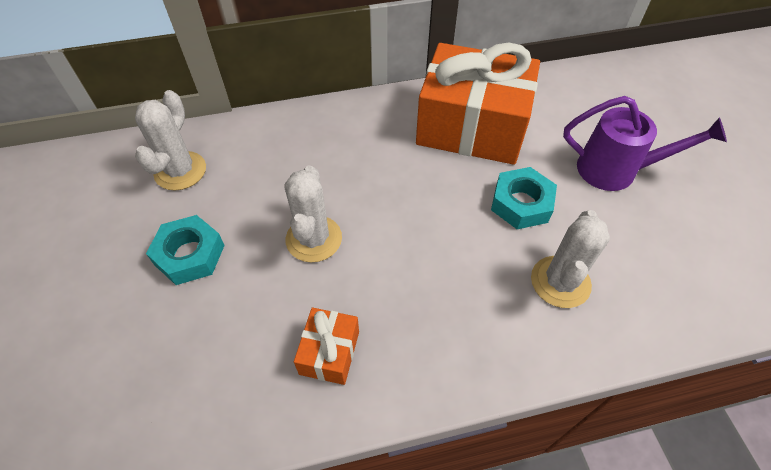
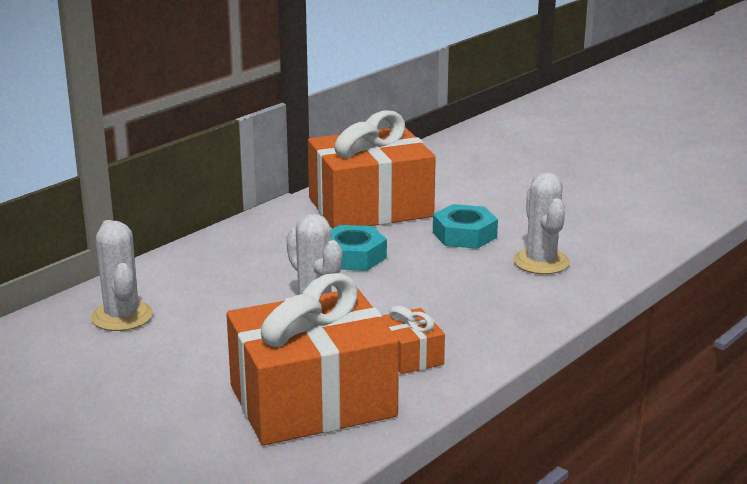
camera: 35 degrees left, 30 degrees down
turquoise nut [146,215,225,285] -> turquoise nut moved to [331,225,387,271]
purple watering can [563,96,727,191] -> none
none -> orange gift [226,273,399,445]

